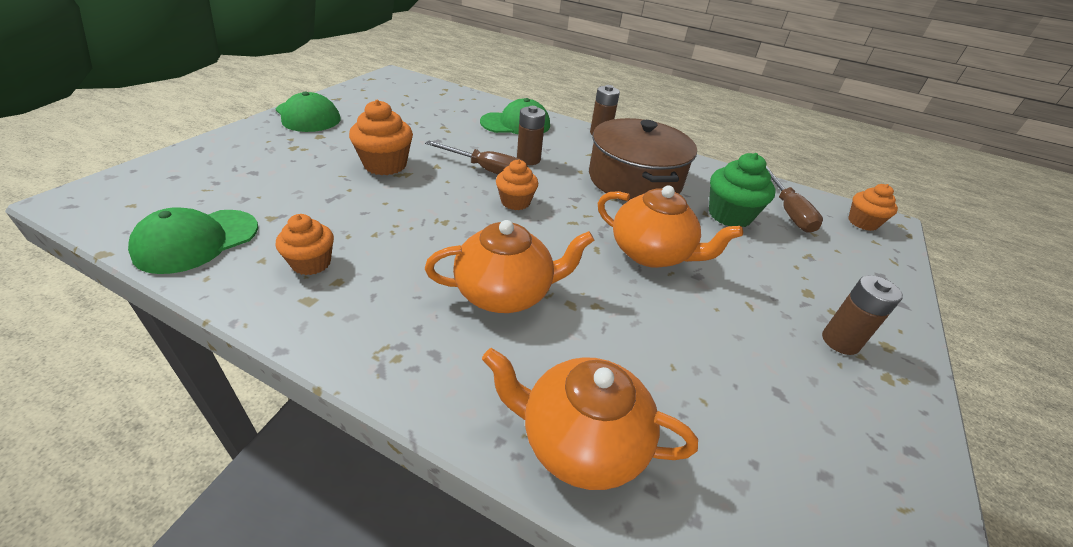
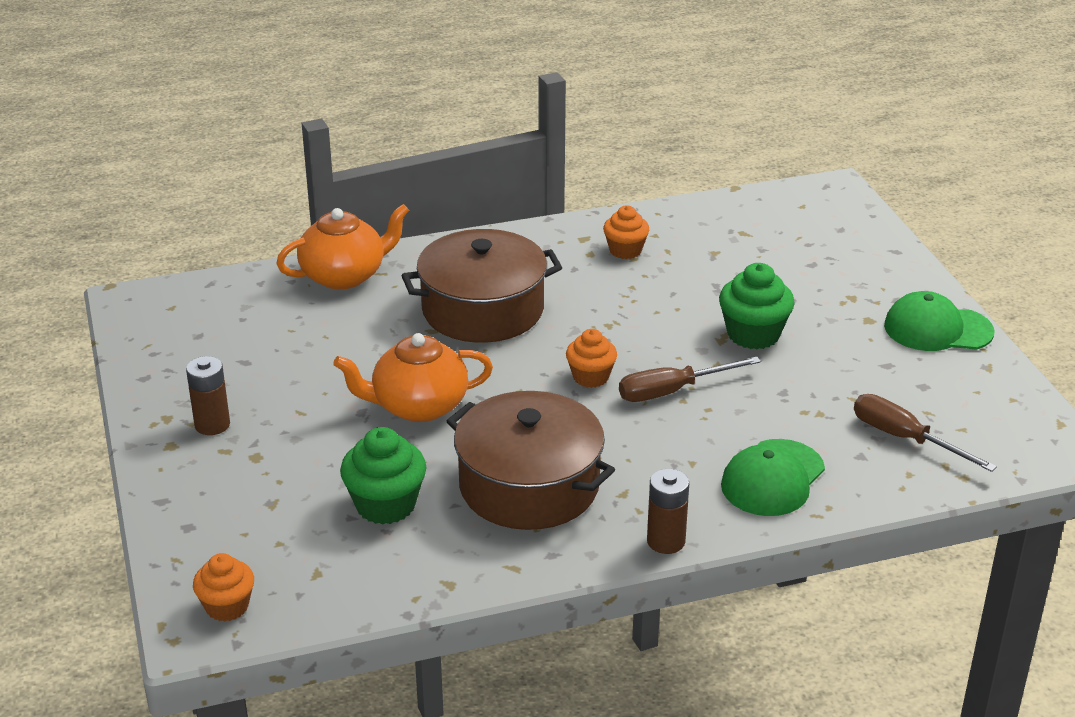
camera: 140 degrees right, 5 degrees down
green cap [128,207,258,274] -> none
orange cupcake [349,100,413,175] -> green cupcake [719,263,795,349]
orange teapot [425,220,594,313] -> brown pot [401,229,562,343]
brown battery [517,106,545,165] -> none
brown screwdriver [766,166,823,233] -> brown screwdriver moved to [854,394,997,472]

